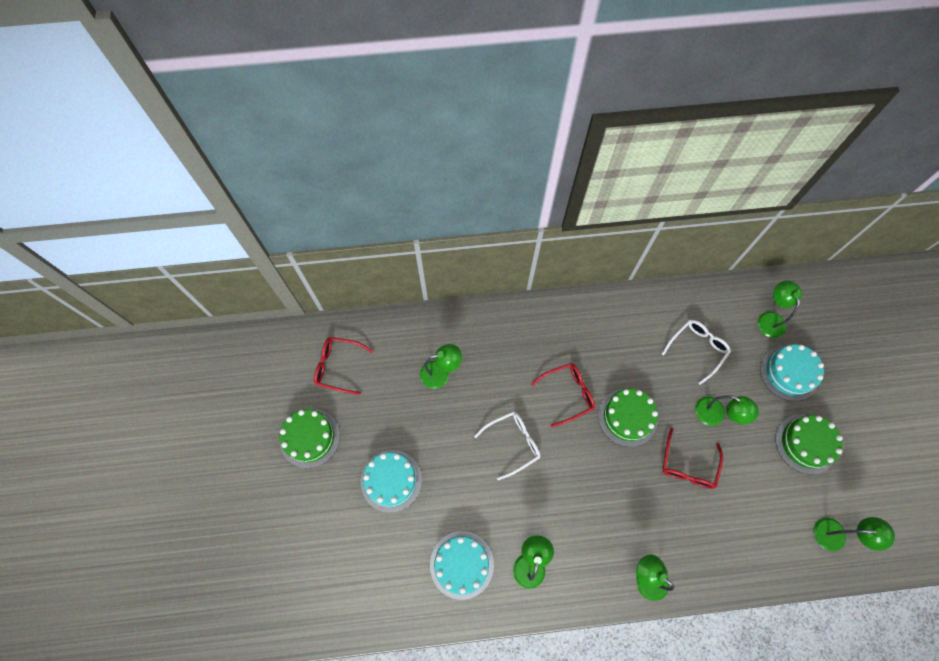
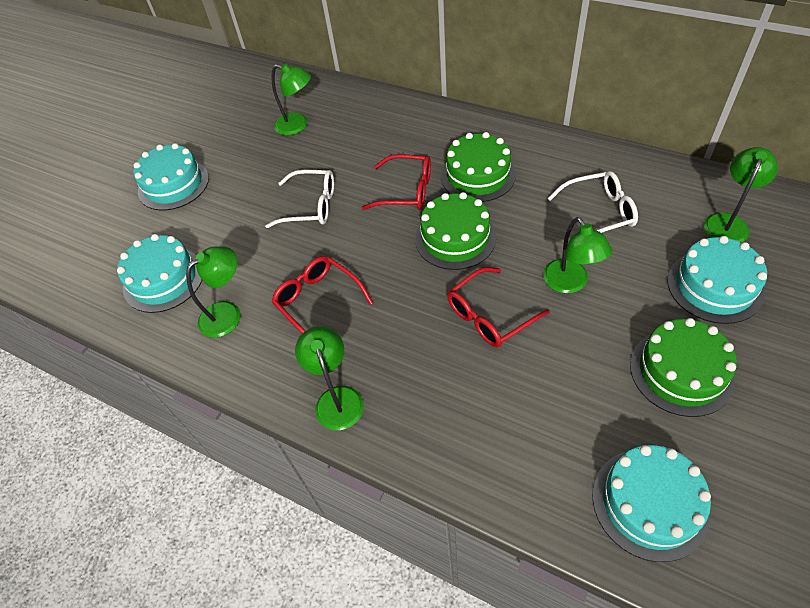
camera: 40 degrees right, 15 degrees down
green cake [279,409,340,468] -> green cake moved to [441,132,516,202]
red glasses [314,337,373,395] -> red glasses moved to [272,256,373,333]
green lamp [814,517,895,551] -> turquoise cake [593,445,711,562]

